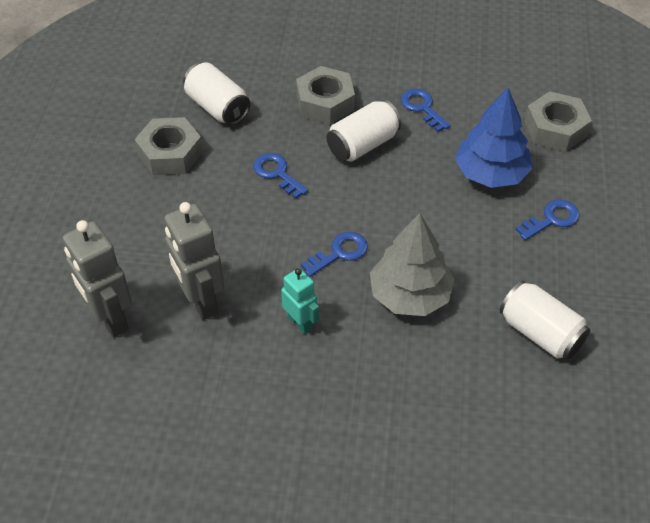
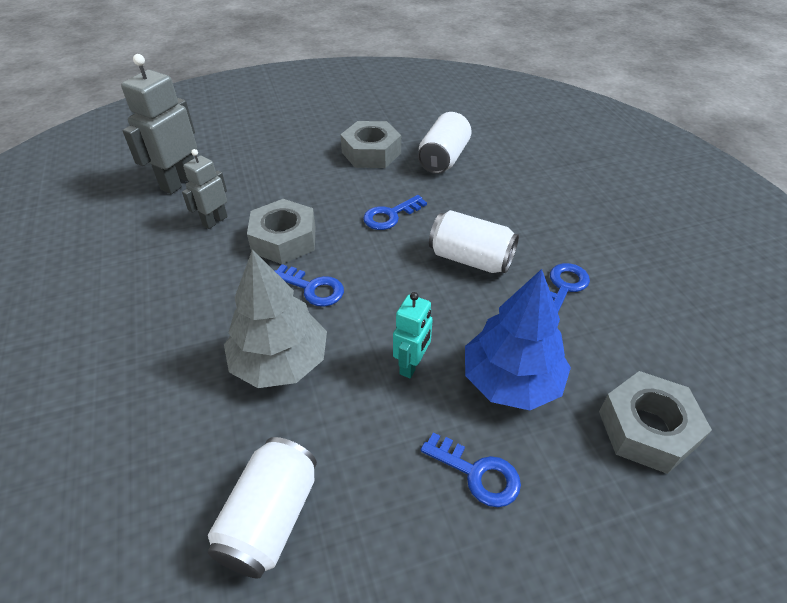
camera: 65 degrees right, 5 degrees down
grey robot [164,202,224,320] -> grey robot [182,149,228,229], size x0.59
blue key [253,153,308,199] -> blue key turned 150 degrees counterclockwise [363,195,427,230]
turquoise robot [281,268,319,334] -> turquoise robot moved to [393,292,433,378]
grey nut [296,66,355,124] -> grey nut moved to [247,199,316,264]

